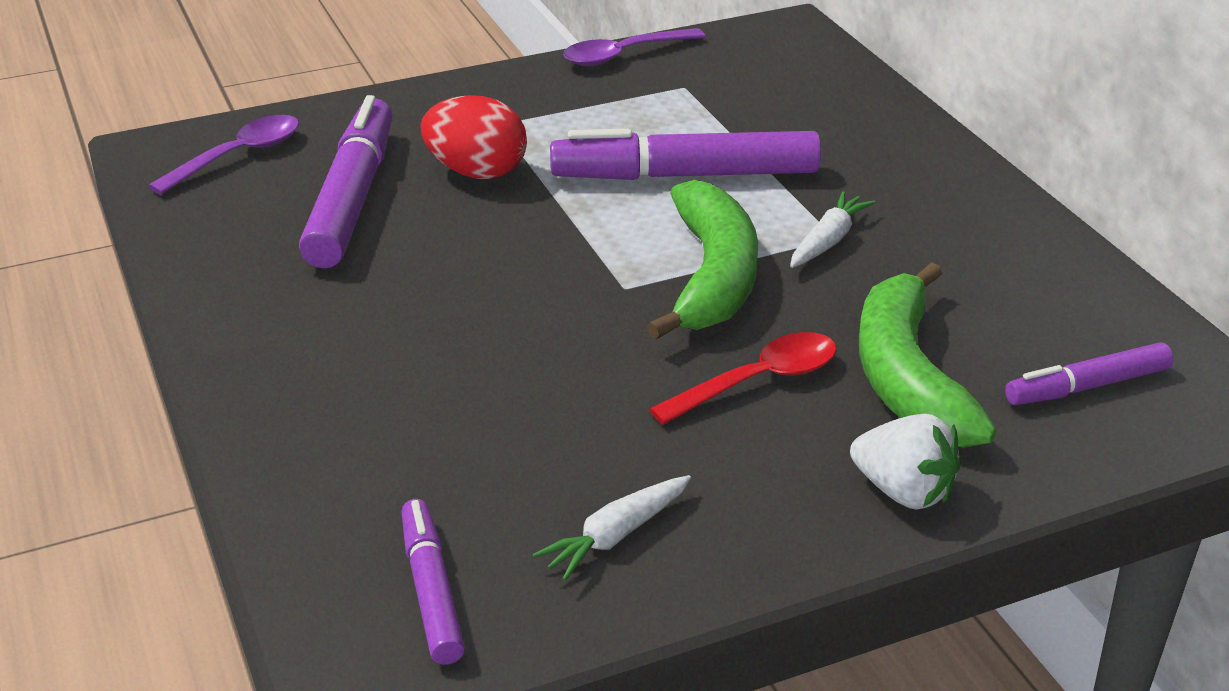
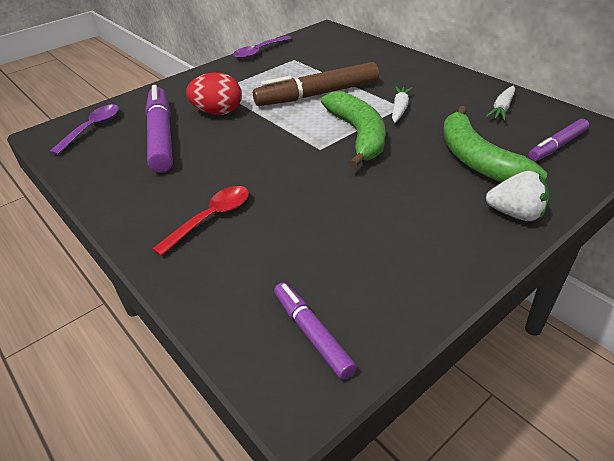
camera: 15 degrees left, 5 degrees up
white carrot [533,475,691,581] -> white carrot moved to [486,85,515,121]
purple marker [550,129,821,180] -> brown marker [253,62,379,106]
red spoon [649,332,837,425] -> red spoon moved to [153,186,249,256]

